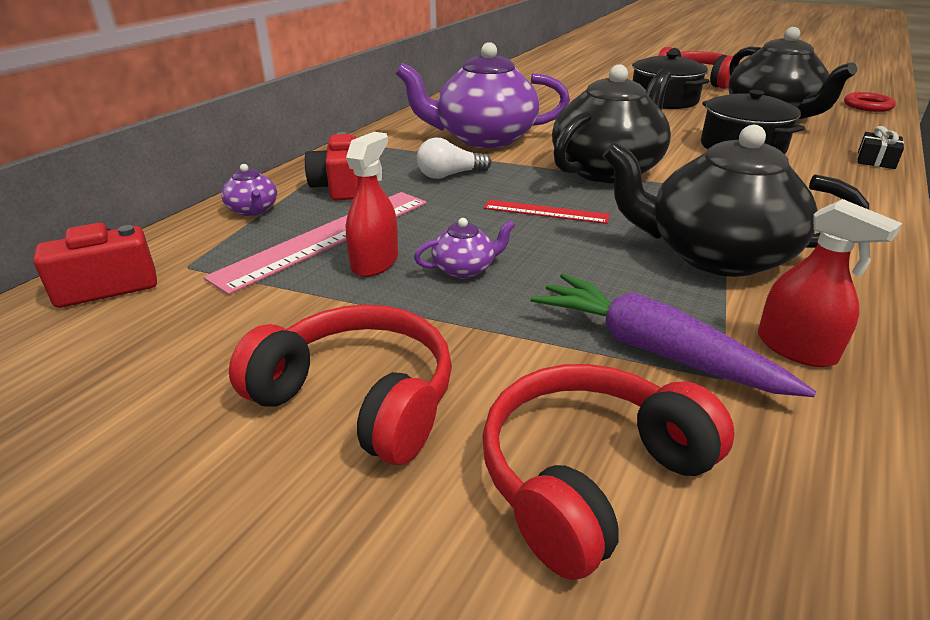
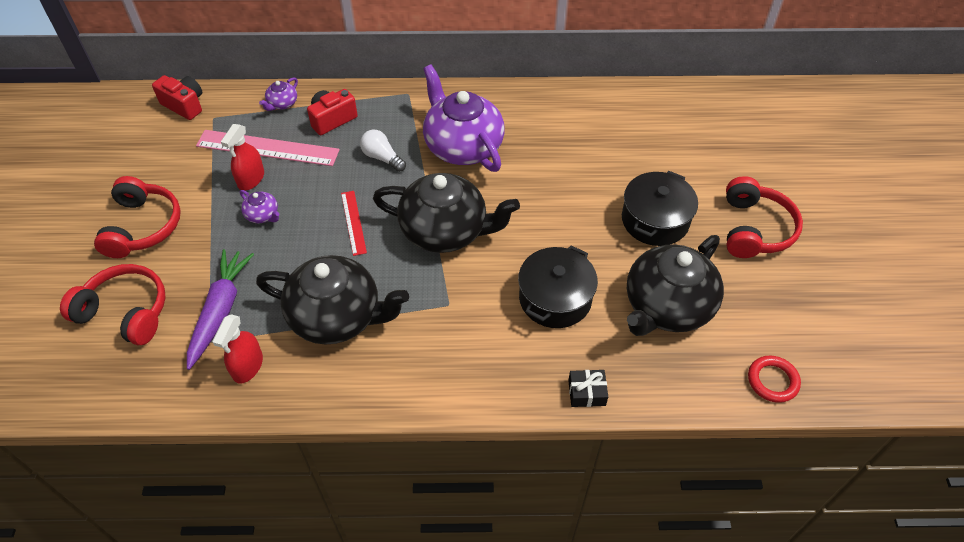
camera: 60 degrees right, 20 degrees up
red spray bottle [346,132,398,277] -> red spray bottle turned 120 degrees clockwise [221,124,264,191]
black teapot [603,125,869,277] -> black teapot turned 120 degrees clockwise [256,255,409,345]

